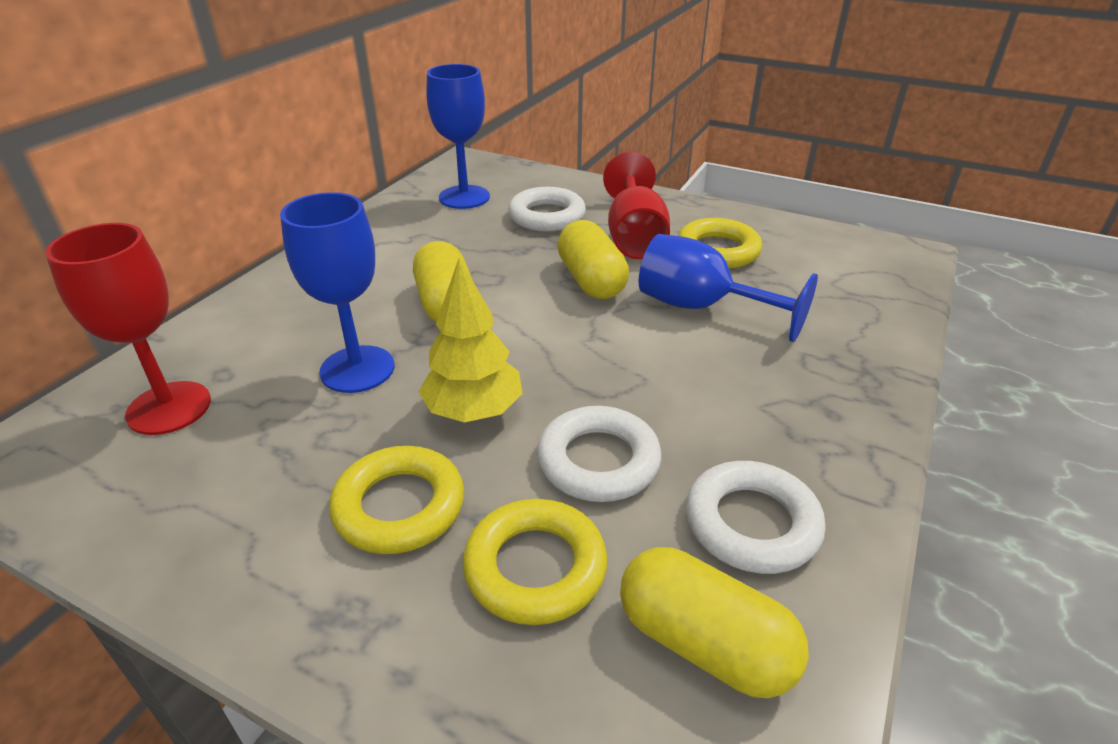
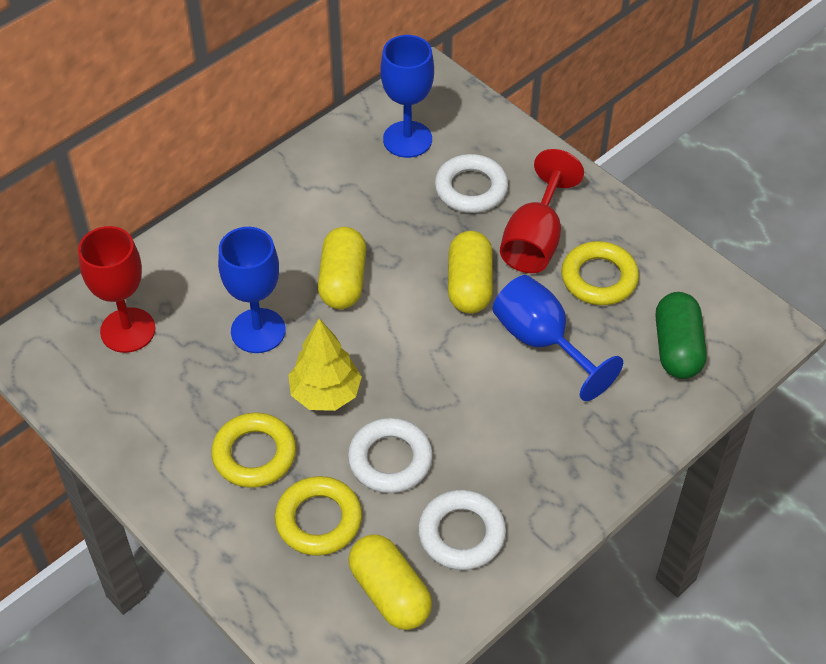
camera: 20 degrees right, 15 degrees up
none -> green capsule [656,292,707,379]

